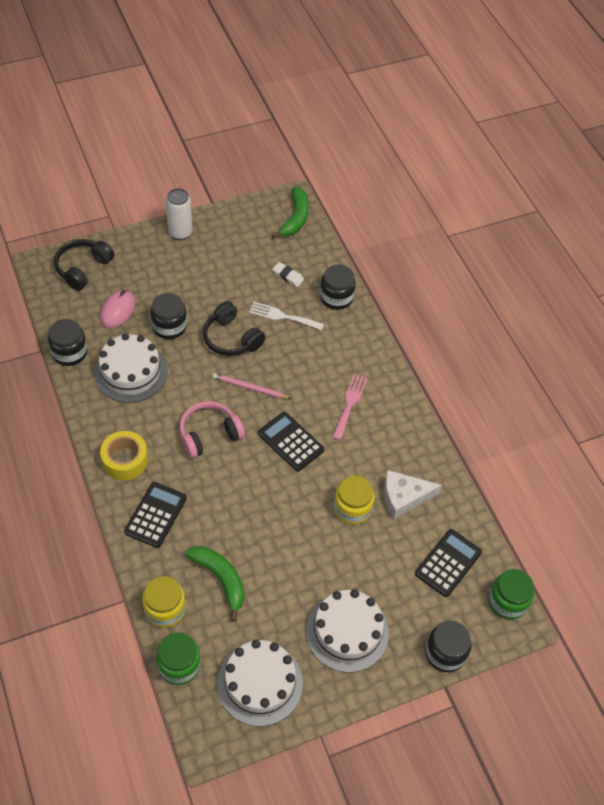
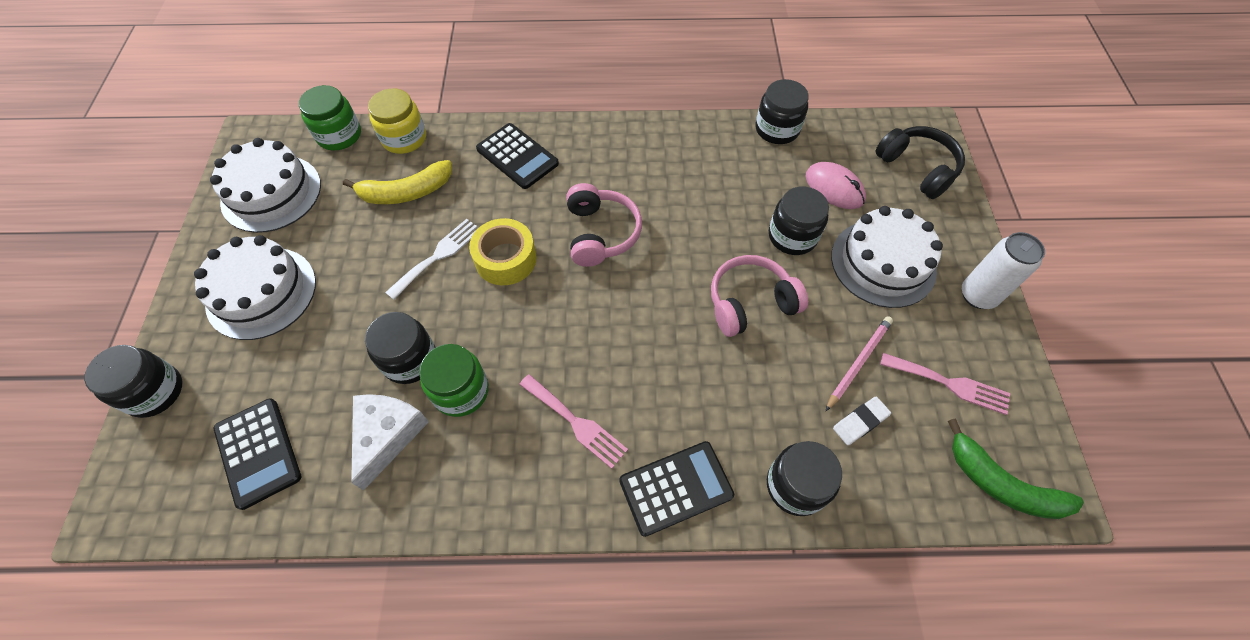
camera: 115 degrees right, 5 degrees up
white cake [94,333,167,403] -> white cake moved to [831,206,943,308]
yellow tape [100,431,148,480] -> yellow tape moved to [469,218,536,285]
green banana [185,546,244,622] -> yellow banana [343,160,452,204]
black headphones [203,301,265,356] -> pink headphones [711,255,808,337]
pink pencil [212,373,291,399] -> pink pencil moved to [826,316,893,411]
white fork [249,302,324,331] -> white fork moved to [385,219,477,300]
black calculator [258,412,324,471] -> black calculator moved to [619,441,734,537]
yellow jar [334,476,375,525] -> black jar [365,312,436,384]
green jar [488,569,535,620] -> green jar moved to [419,344,489,417]
none -> pink fork [880,353,1010,415]

